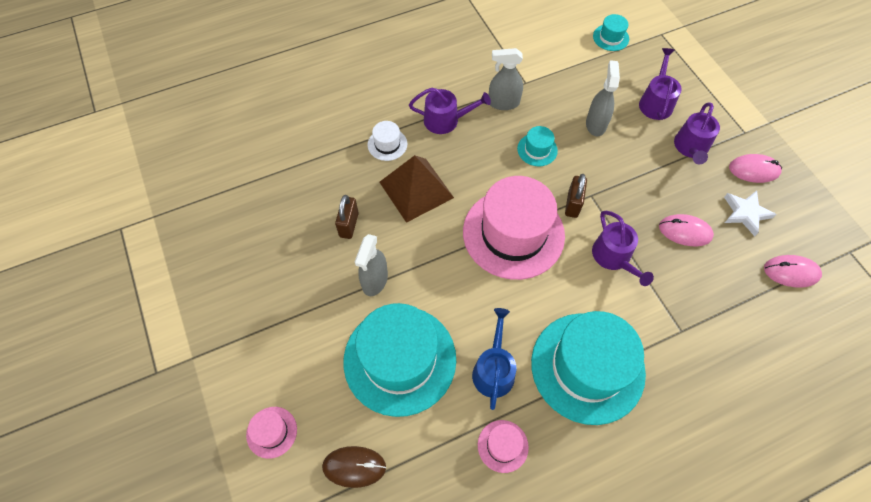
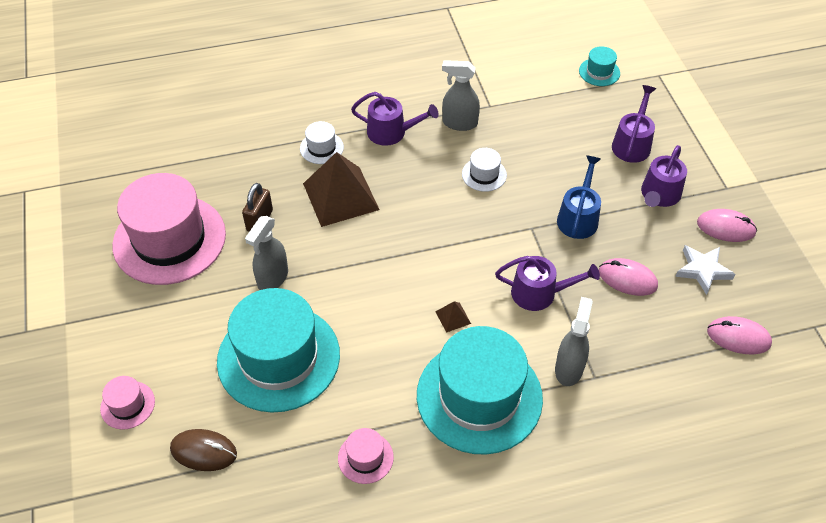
camera: 10 degrees right, 10 degrees down
pink hat [463,176,565,280] -> pink hat moved to [112,173,226,285]
blue watering can [472,308,516,410] -> blue watering can moved to [557,155,601,239]
turquoise hat [517,126,558,166] -> white hat [462,148,507,192]
brown padlock [565,174,587,218] -> none
grey spray bottle [586,60,620,136] -> grey spray bottle moved to [555,297,593,386]
purple watering can [592,210,654,286] -> purple watering can turned 75 degrees counterclockwise [495,256,600,311]
none -> brown pyramid [435,301,471,333]

